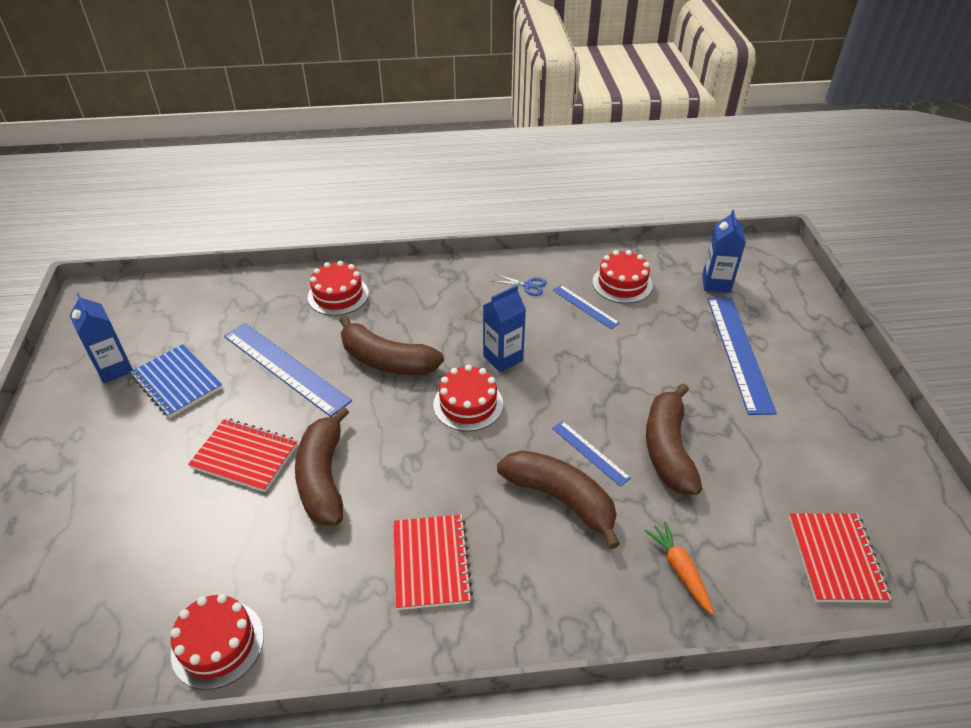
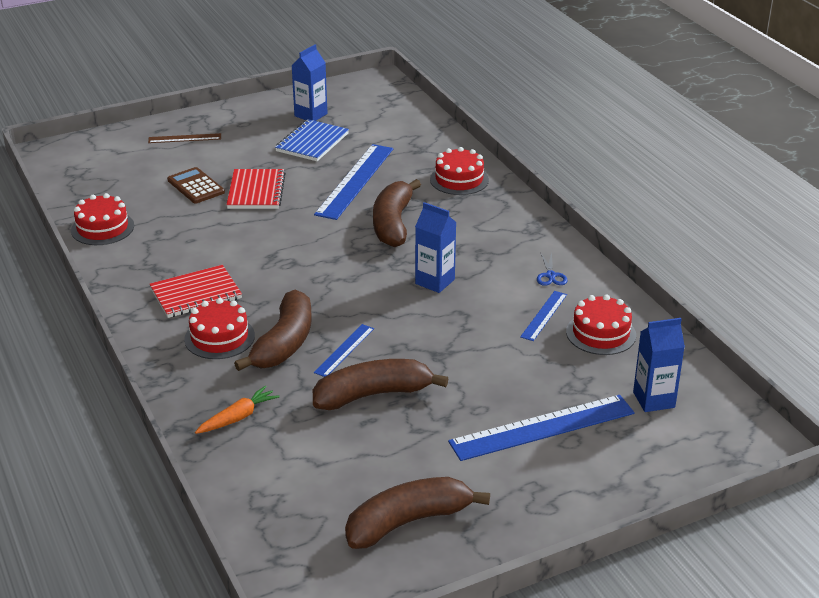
camera: 70 degrees right, 10 degrees down
brown banana [295,406,349,525] -> brown banana moved to [345,477,490,549]
red cake [433,365,503,432] -> red cake moved to [184,298,255,359]
red notebook [789,513,892,603] -> none
none -> brown ruler [148,133,221,143]
none -> brown calculator [167,167,225,204]

